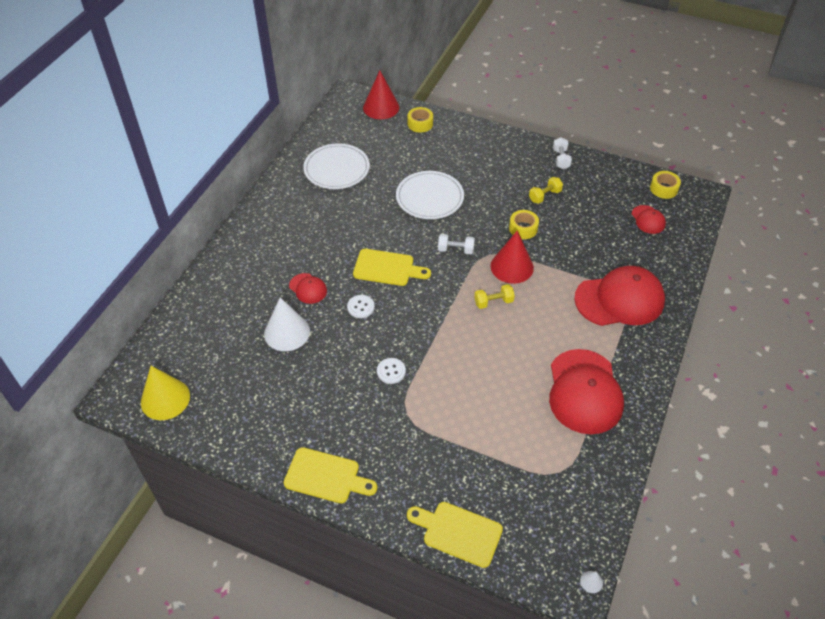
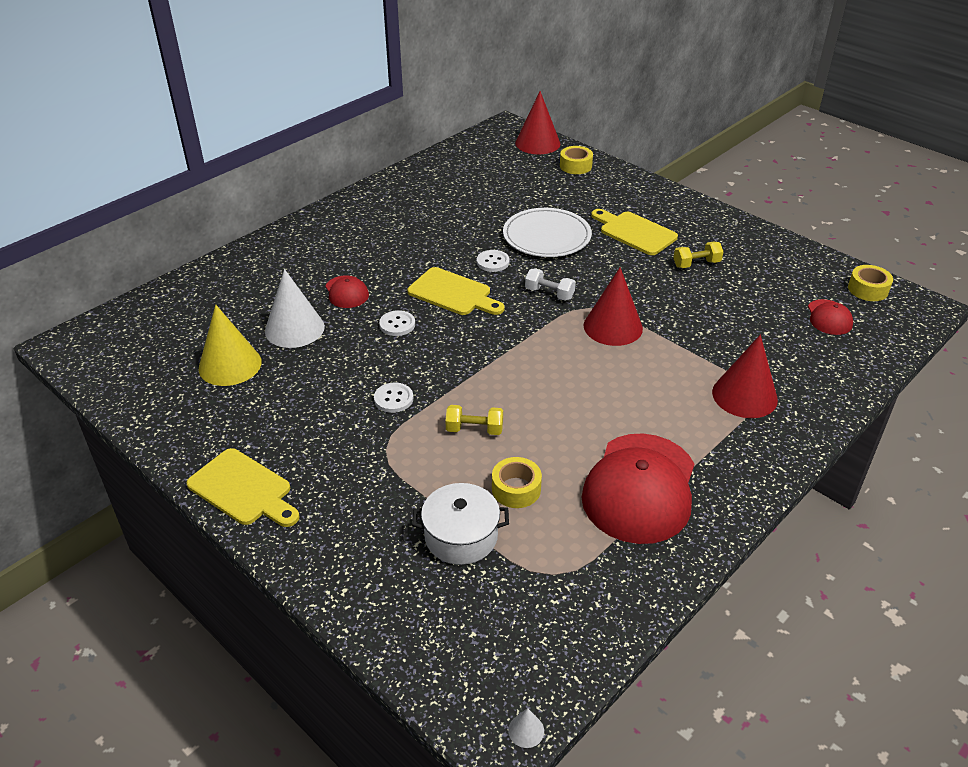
camera: 20 degrees right, 10 degrees down
yellow cone [141,366,190,420] -> yellow cone moved to [199,304,262,386]
white plate [303,143,370,189] -> none
yellow cutting board [407,502,503,568] -> yellow cutting board moved to [591,209,678,255]
yellow dumbbell [474,284,515,309] -> yellow dumbbell moved to [446,405,503,435]
yellow tape [509,210,539,239] -> yellow tape moved to [492,457,542,508]
white dumbbell [553,137,572,169] -> none
red cap [574,266,665,326] -> red cone [712,335,778,418]
none -> white pot [412,483,509,565]
none -> white button [477,250,510,272]

